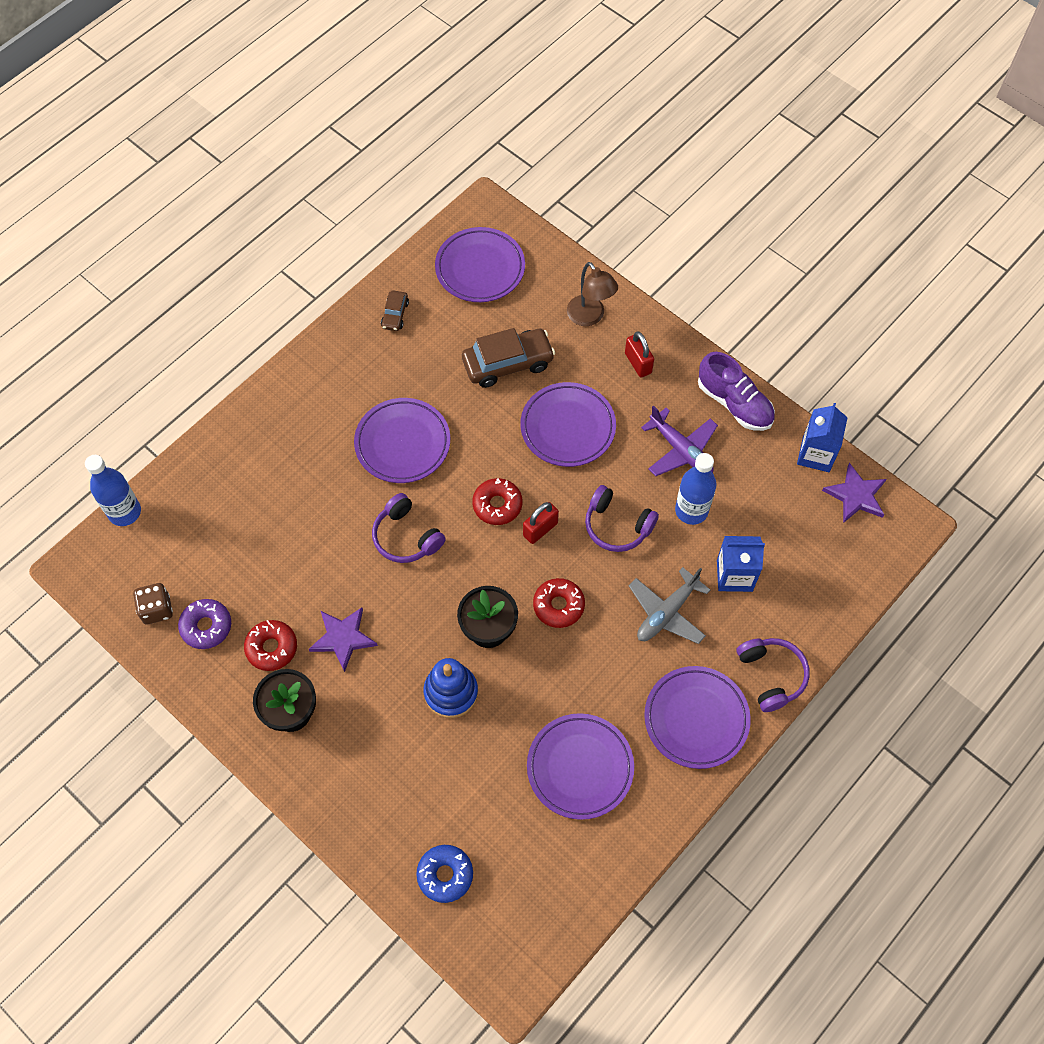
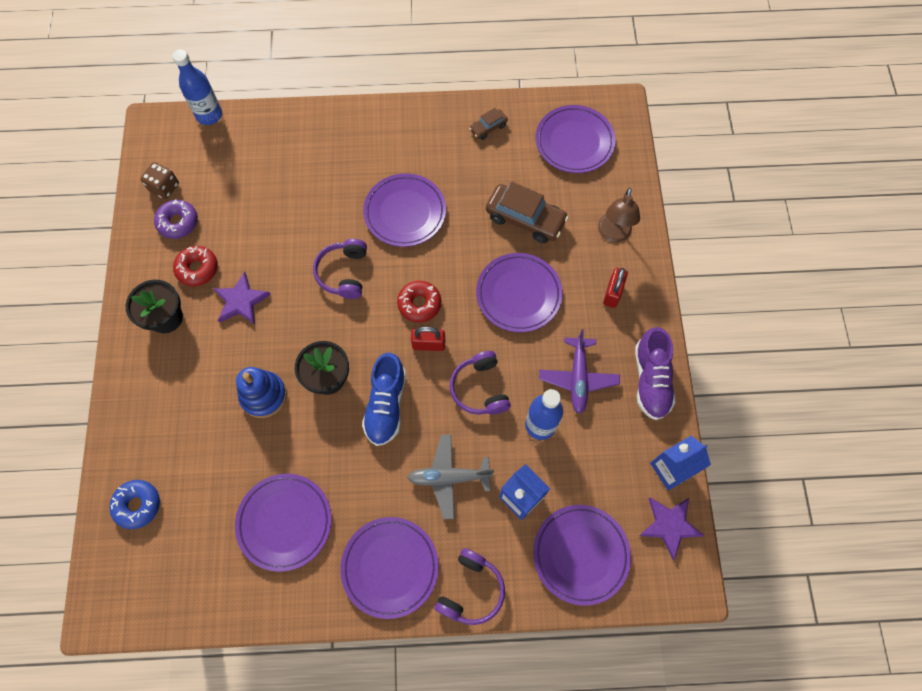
camera: 45 degrees right, 5 degrees up
red donut [533,578,585,628] -> blue shoe [362,353,406,446]
none -> purple plate [533,505,631,606]

